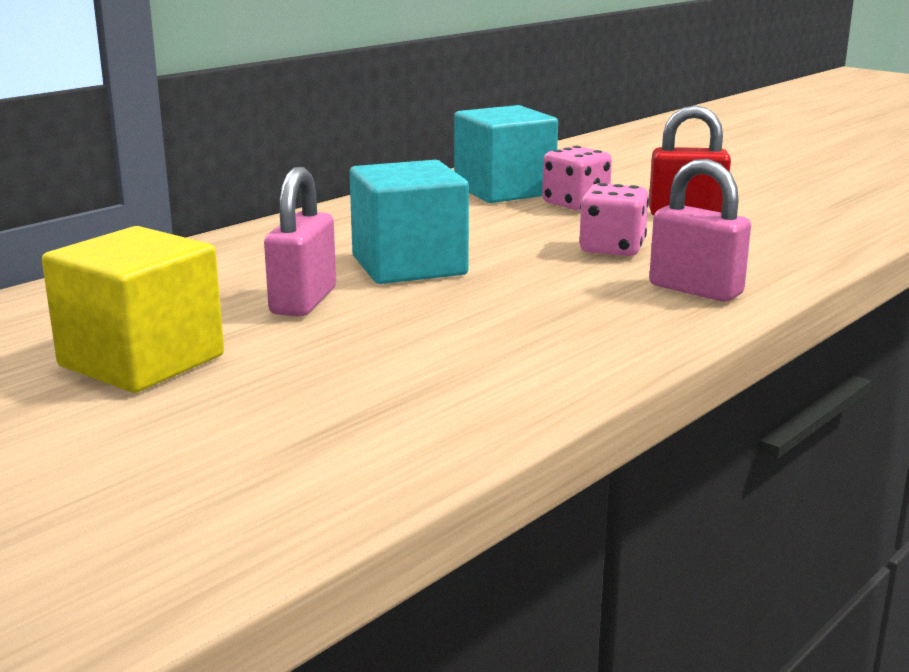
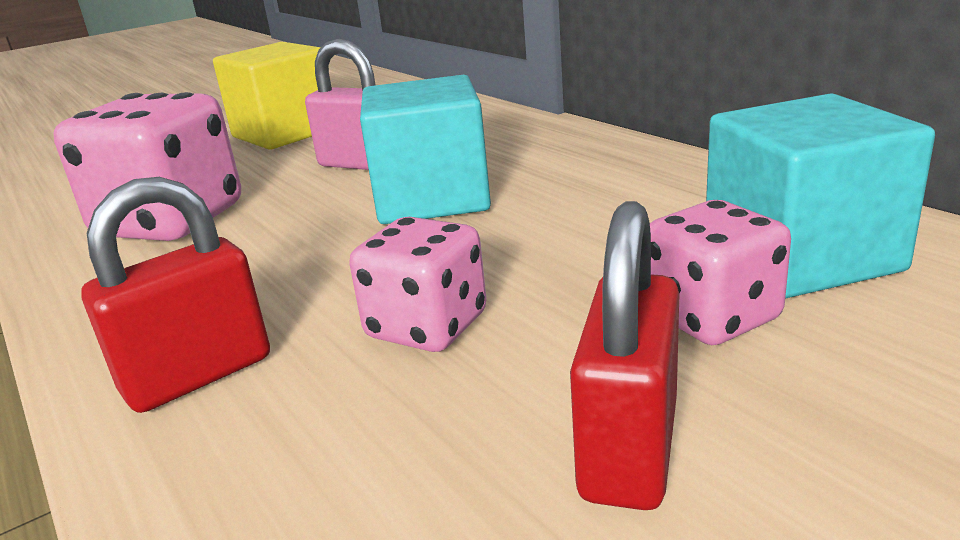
camera: 105 degrees right, 5 degrees up
pink padlock [649,159,751,302] -> red padlock [81,177,270,413]
none -> pink dice [53,92,241,241]

